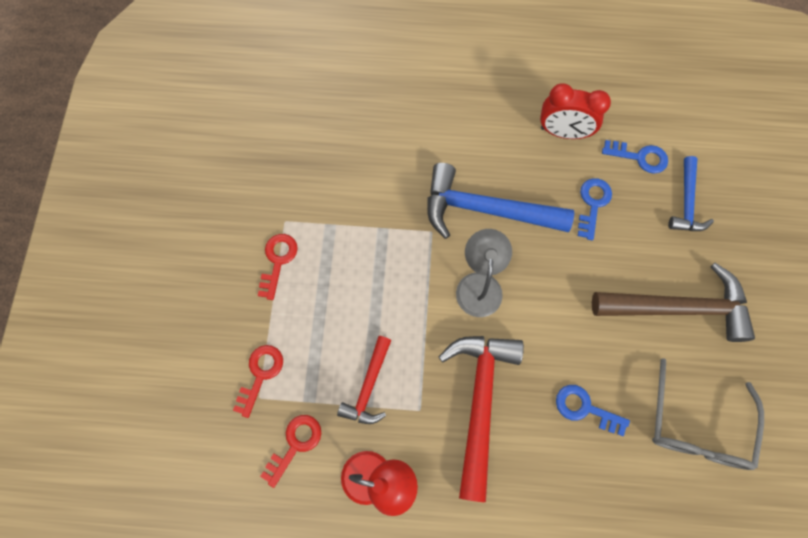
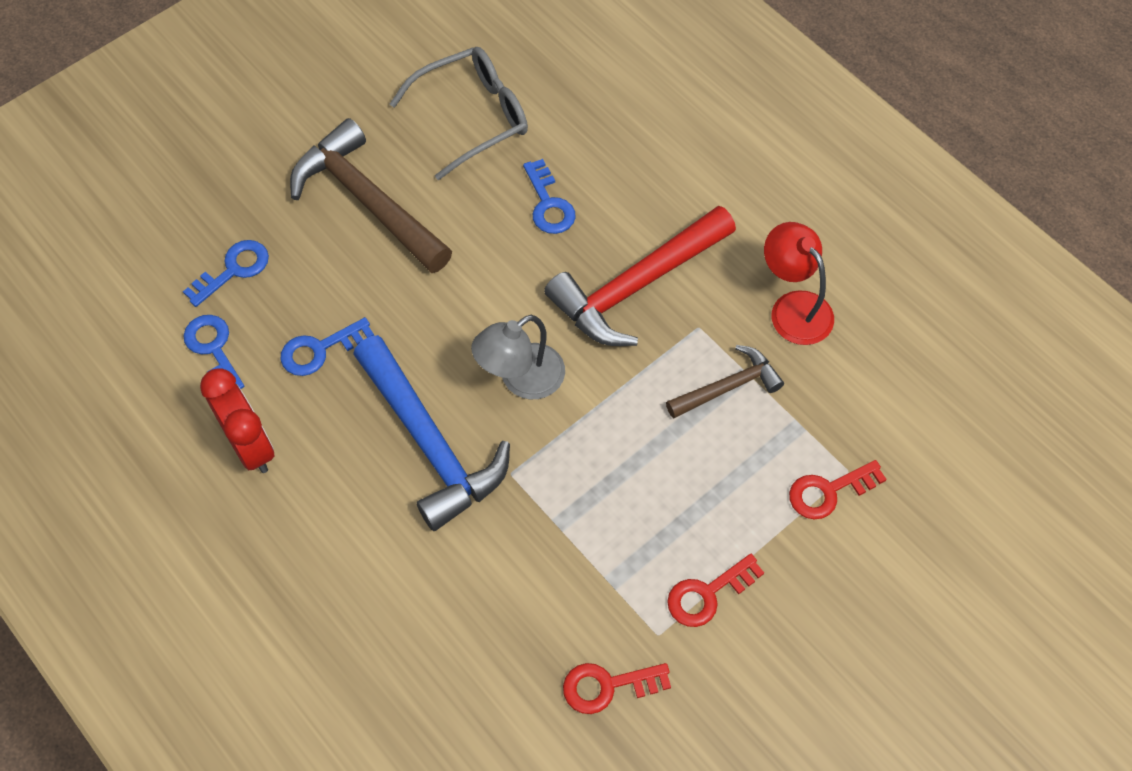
camera: 135 degrees left, 10 degrees down
red key [260,415,321,488] -> red key moved to [563,663,671,714]
red hammer [337,336,391,424] -> brown hammer [666,345,784,419]
blue hammer [668,156,714,231] -> blue key [183,240,269,307]

